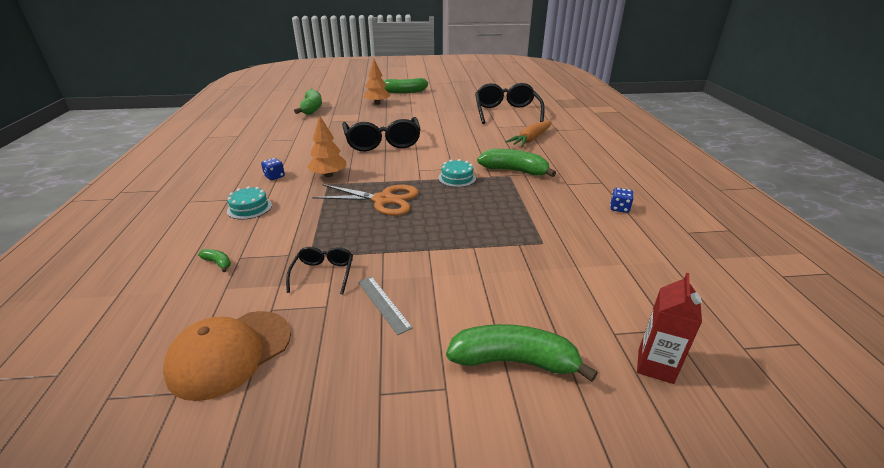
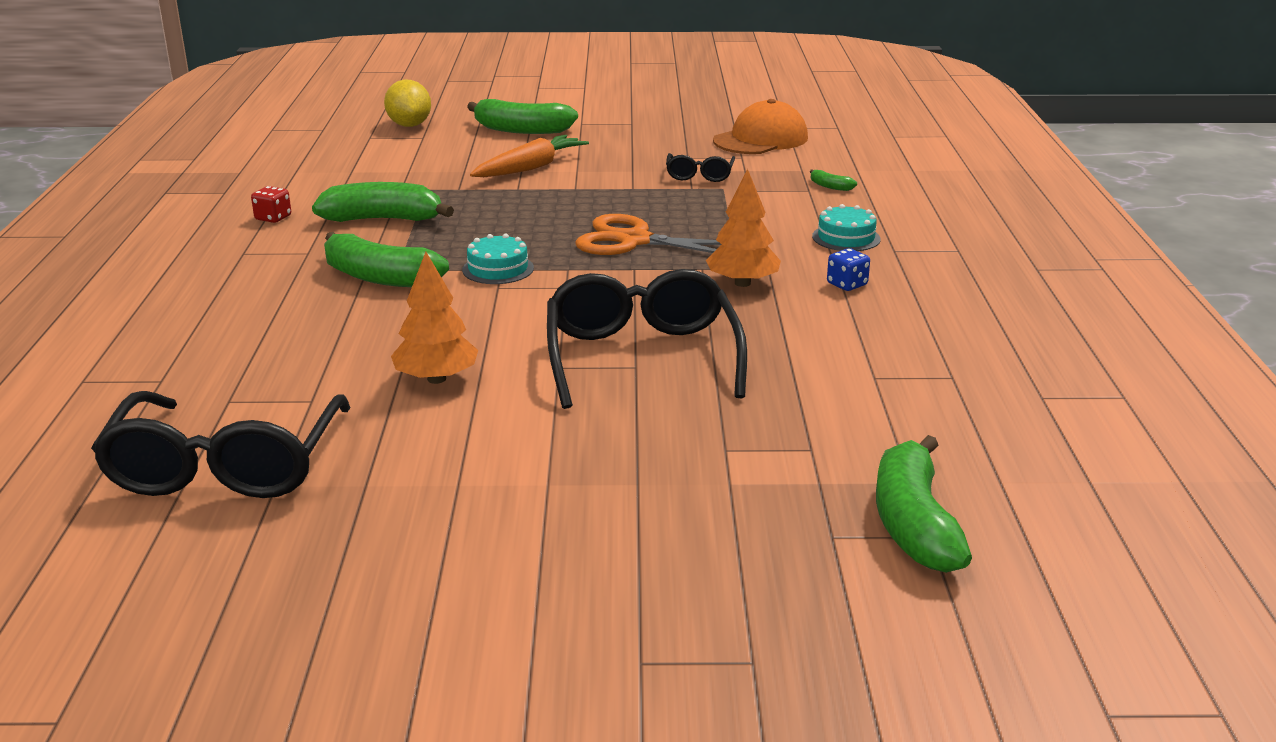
camera: 175 degrees left, 5 degrees down
grey ruler [358,276,413,335] -> none
orange tree [364,59,391,105] -> orange tree moved to [391,252,478,384]
green banana [383,78,428,93] -> green banana moved to [312,182,454,222]
orange carrot [506,121,552,147] -> orange carrot moved to [470,135,589,177]
blue dice [610,188,633,213] -> red dice [251,186,291,223]
red carton [637,273,702,384] -> yellow lemon [384,79,431,127]

